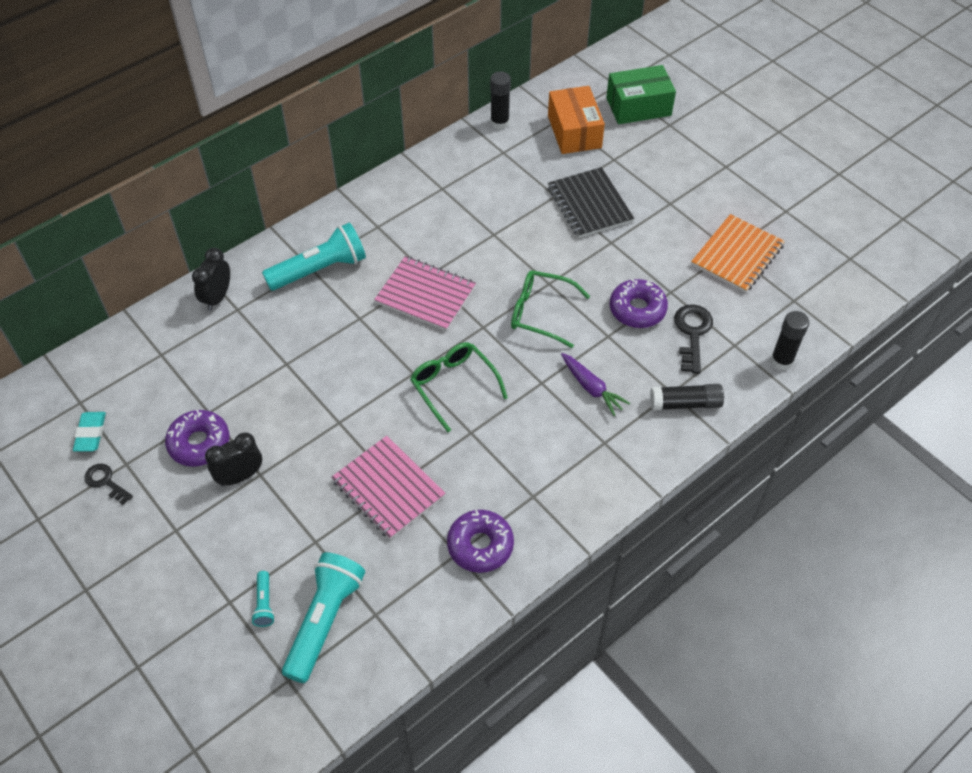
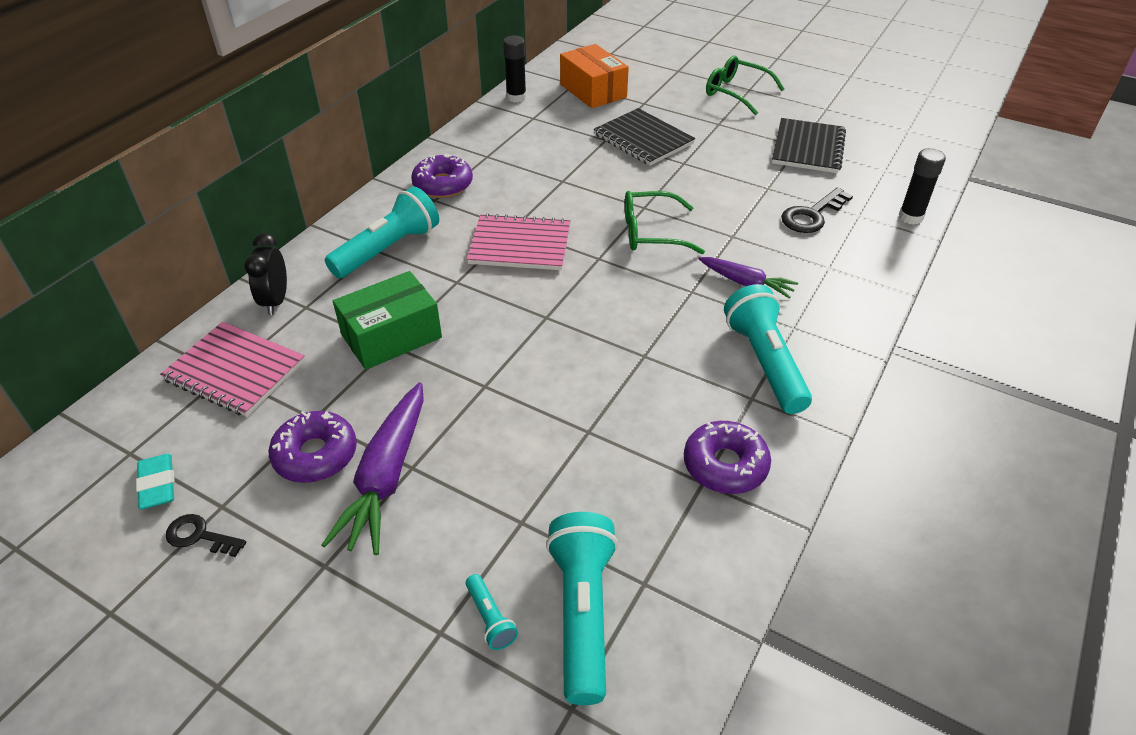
camera: 20 degrees left, 10 degrees down
black clock [205,432,262,486] -> purple carrot [322,382,424,555]
pink notebook [331,436,446,540] -> pink notebook moved to [160,322,305,417]
green glasses [410,342,508,432] -> green glasses moved to [706,56,785,115]
green box [606,65,676,124] -> green box moved to [333,271,442,370]
purple donut [610,279,668,328] -> purple donut moved to [411,153,473,198]
black glue stick [650,384,724,411] -> none
black key [674,304,713,374] -> black key turned 120 degrees counterclockwise [781,188,853,233]
orange notebook [691,214,785,293] -> black notebook [772,118,846,173]
none -> turquoise flashlight [724,284,812,414]

